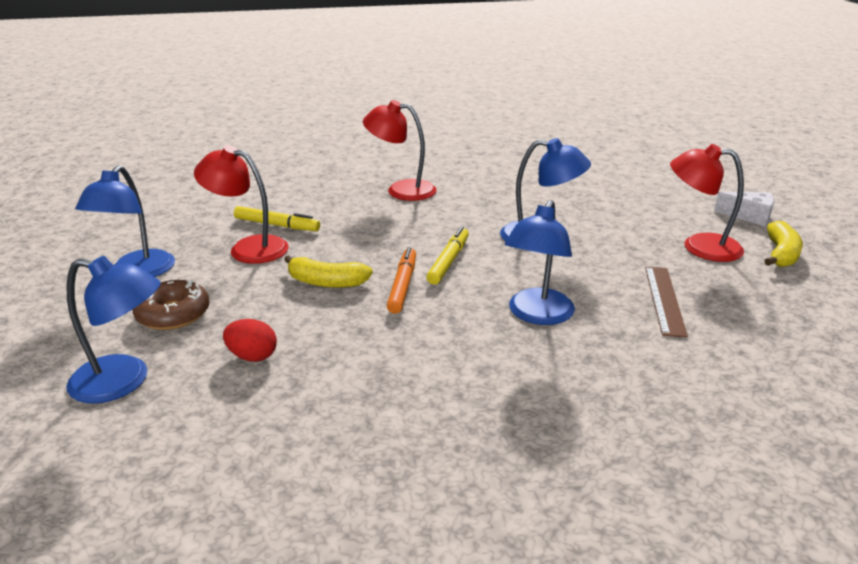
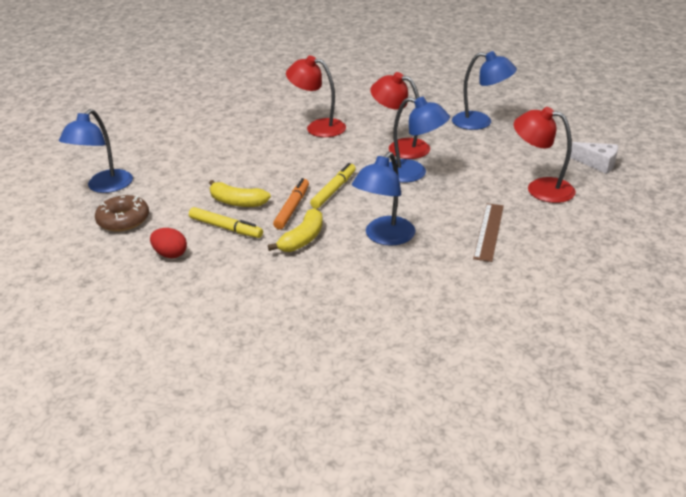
camera: 10 degrees right, 5 degrees up
blue lamp [66,256,161,404] -> blue lamp moved to [452,51,517,130]
red lamp [194,145,289,264] -> red lamp moved to [370,72,430,159]
yellow marker [234,206,320,231] -> yellow marker moved to [189,207,263,238]
yellow banana [764,221,803,267] -> yellow banana moved to [268,208,323,252]

